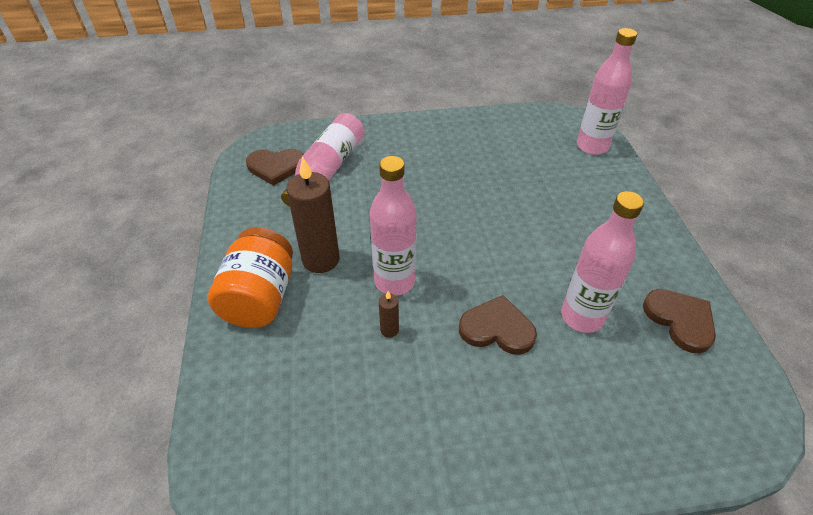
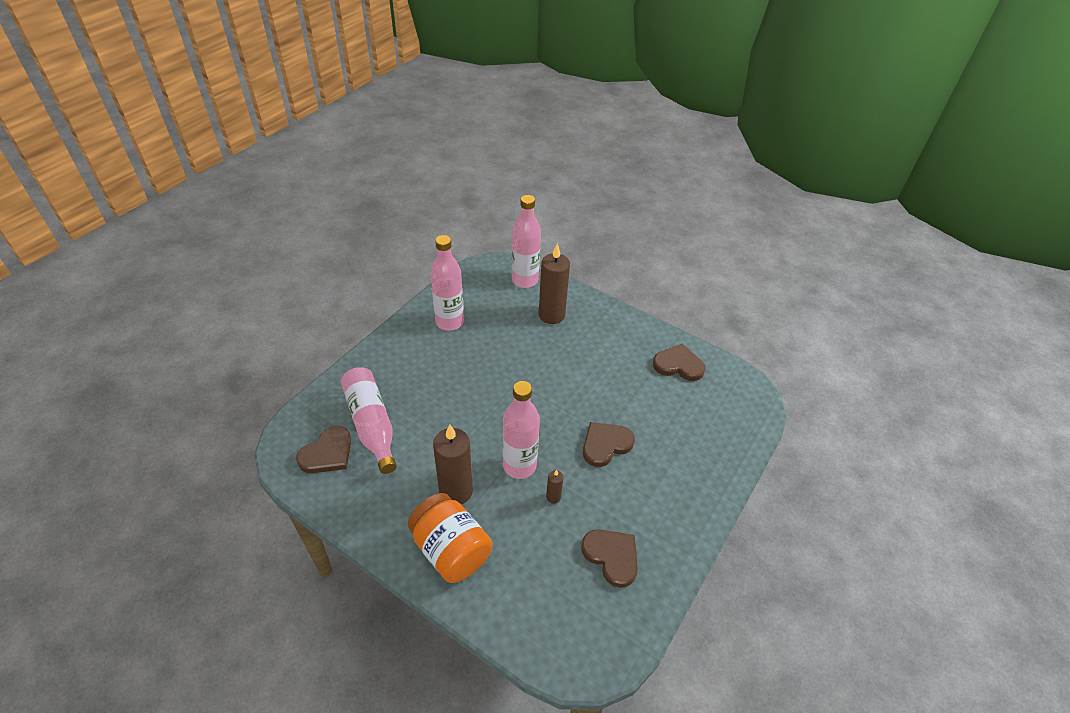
camera: 50 degrees left, 0 degrees up
pink bottle [561,191,644,333] -> pink bottle moved to [430,235,464,331]
none -> brown candle [539,243,570,324]
none -> brown heart [581,529,638,588]

